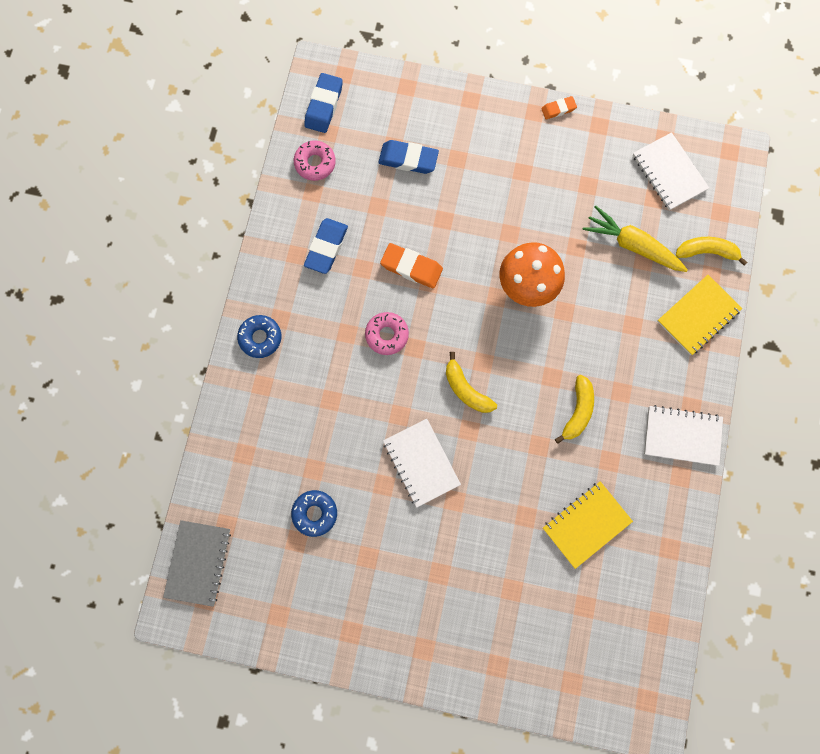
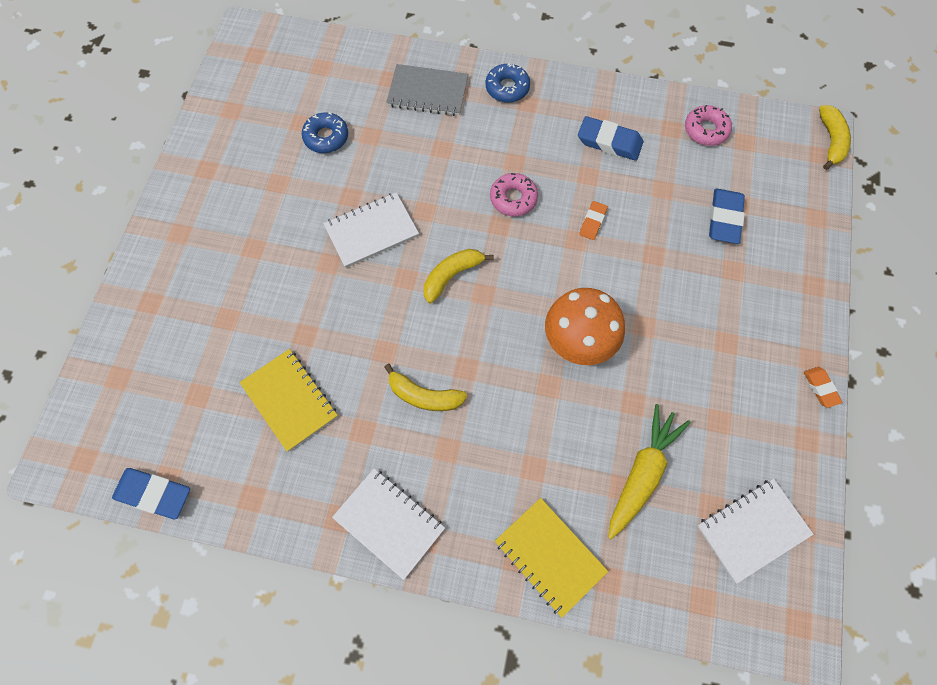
camera: 90 degrees right, 10 degrees down
grey notebook [163,520,231,607] -> grey notebook moved to [386,64,468,116]
blue eraser [304,73,343,133] -> blue eraser moved to [112,468,190,519]
orange eraser [380,243,443,288] -> orange eraser [579,201,608,240], size x0.58
white notebook [644,405,723,466] -> white notebook turned 60 degrees counterclockwise [332,468,445,580]
yellow banana [676,237,748,265] -> yellow banana moved to [819,105,851,170]

